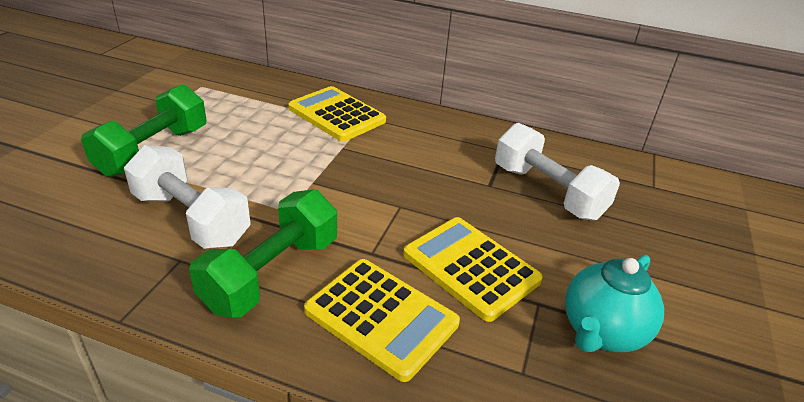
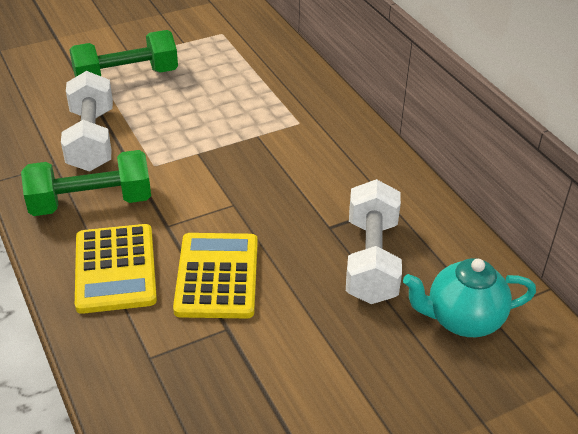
camera: 45 degrees right, 5 degrees up
yellow calculator [288,86,386,141] -> none
turquoise teapot [565,255,664,352] -> turquoise teapot moved to [403,258,536,337]

